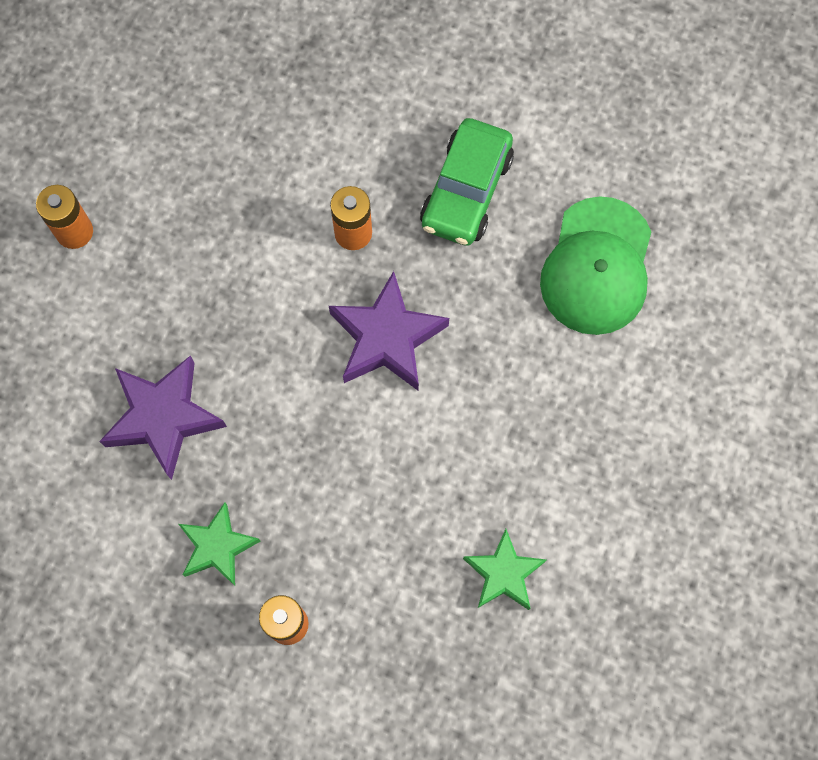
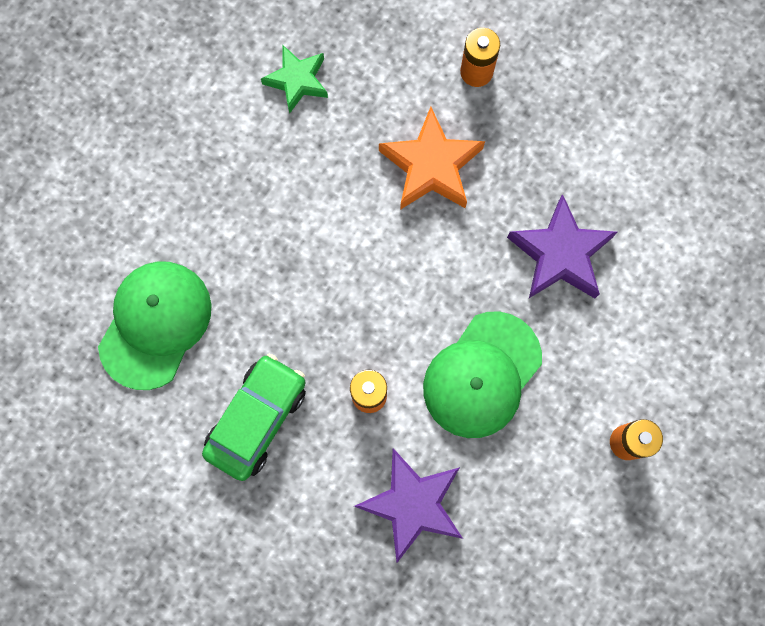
camera: 170 degrees left, 5 degrees up
green star [179,503,260,586] -> none
purple star [329,271,449,391] -> purple star moved to [354,448,463,563]
none -> orange star [379,107,485,210]
none -> green cap [423,311,542,438]

